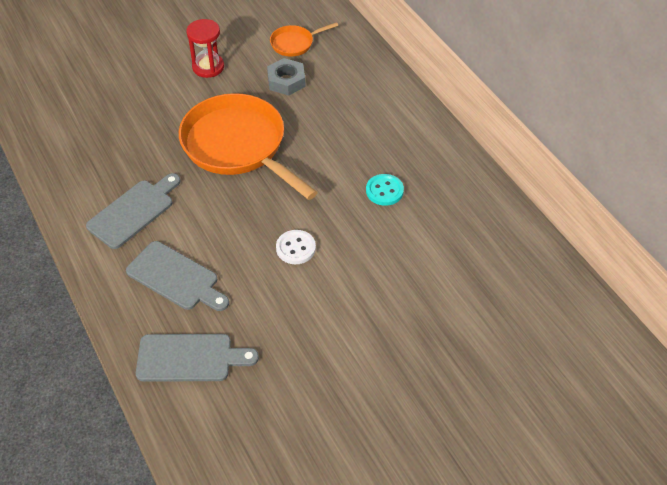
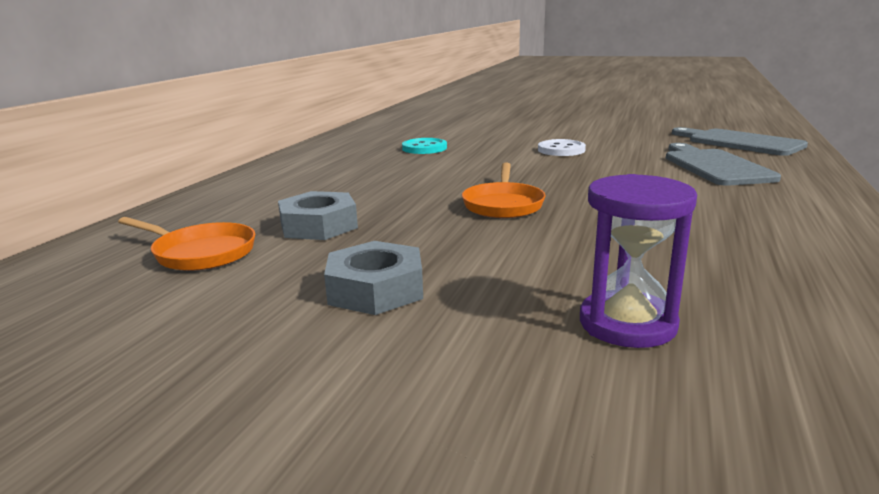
camera: 130 degrees left, 30 degrees down
grey cutting board [86,173,181,249] -> none
orange pan [179,93,318,200] -> orange pan [462,162,546,218], size x0.45
red hourglass [186,19,224,78] -> grey nut [324,241,423,315]
none -> purple hourglass [580,174,697,348]

